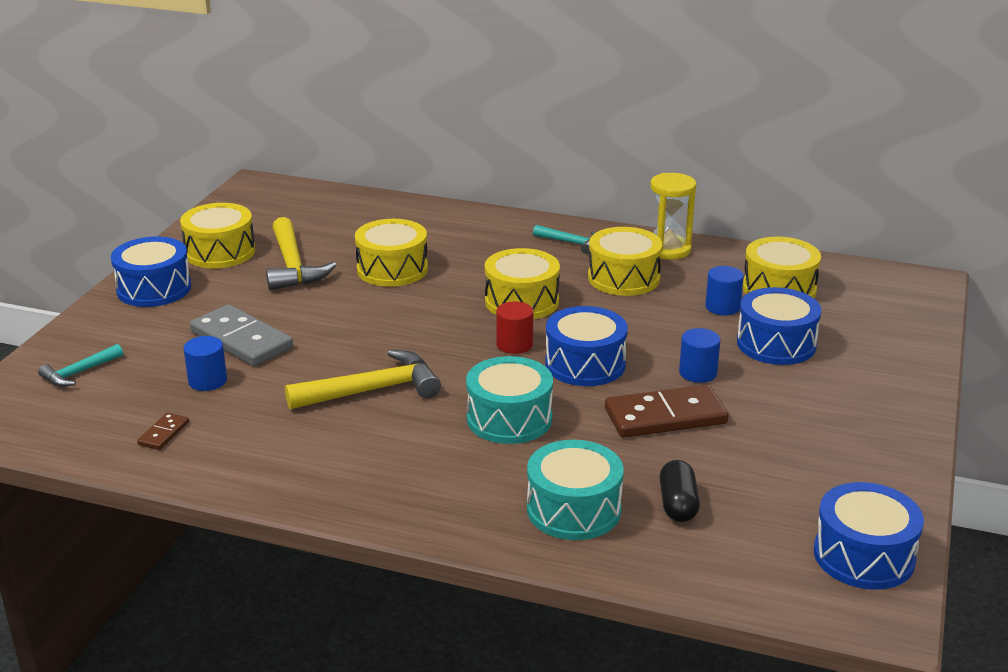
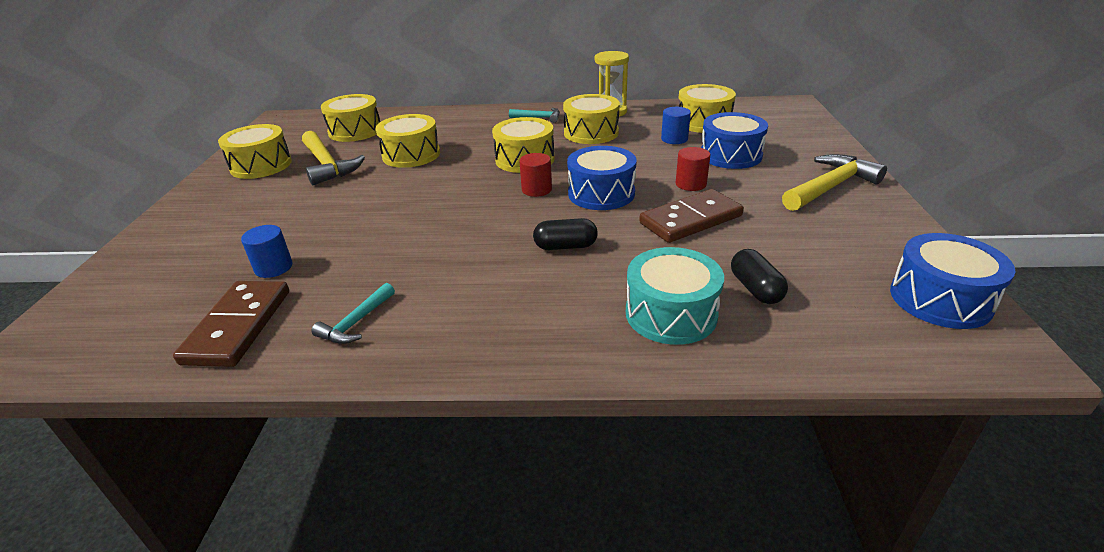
camera: 15 degrees left, 5 degrees up
turquoise hammer [38,344,123,387] -> turquoise hammer moved to [311,283,395,344]
blue drum [111,237,191,307] -> none
brown domino [137,412,189,450] -> brown domino [173,281,289,367], size x2.15
grey domino [190,304,293,366] -> none
yellow hammer [285,350,441,409] -> yellow hammer moved to [782,154,887,211]
turquoise drum [466,356,553,444] -> black capsule [533,218,598,250]
blue cylinder [679,328,720,383] -> red cylinder [676,147,711,191]
none -> yellow drum [321,94,380,142]

